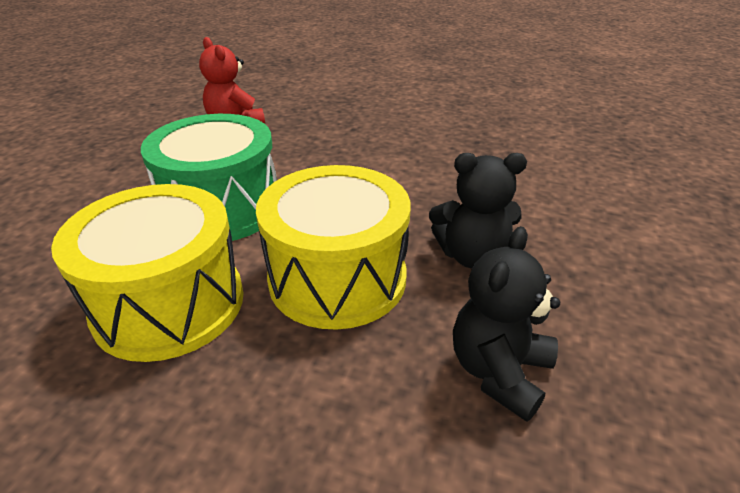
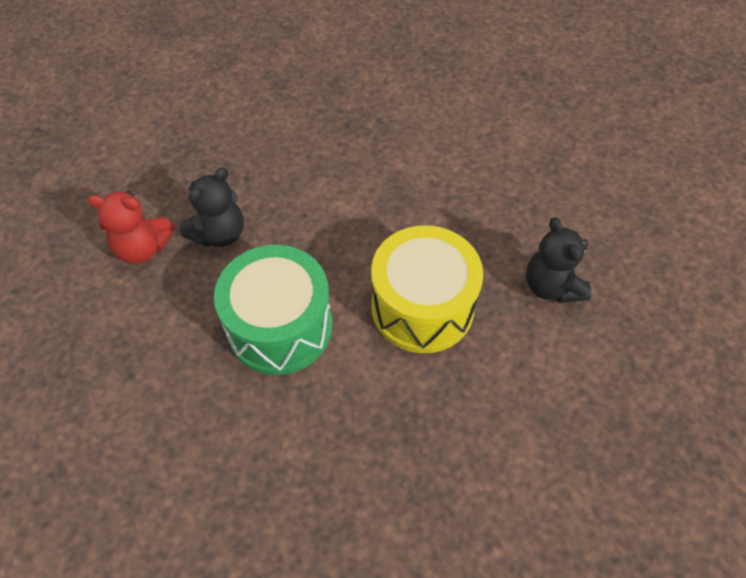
camera: 50 degrees left, 20 degrees up
yellow drum [51,184,243,362] -> none
black teddy bear [429,153,527,269] -> black teddy bear moved to [180,167,244,247]

